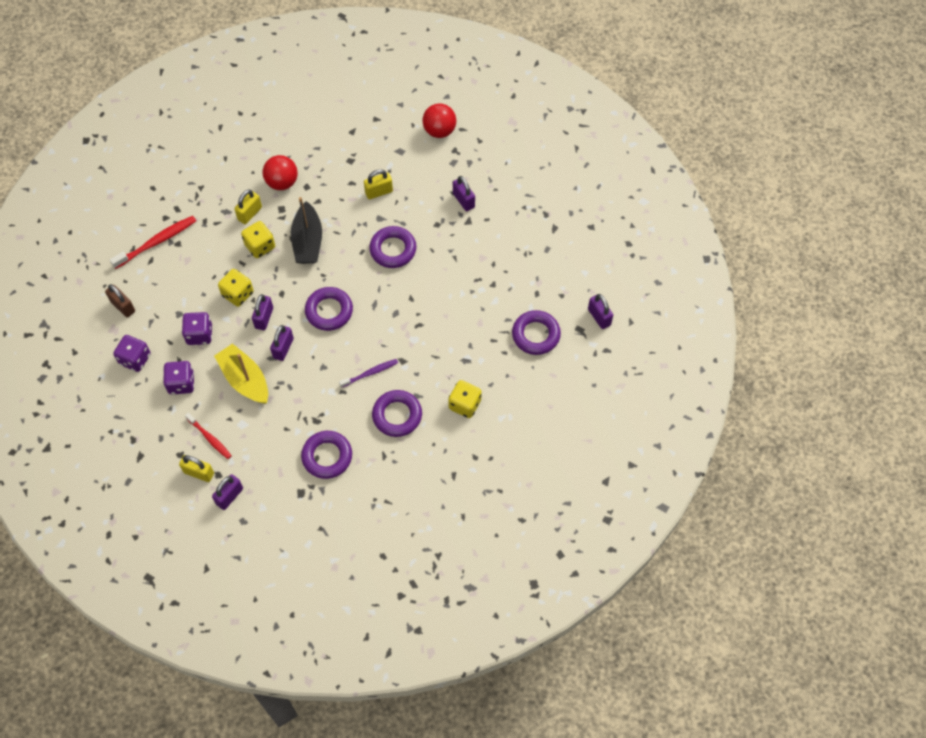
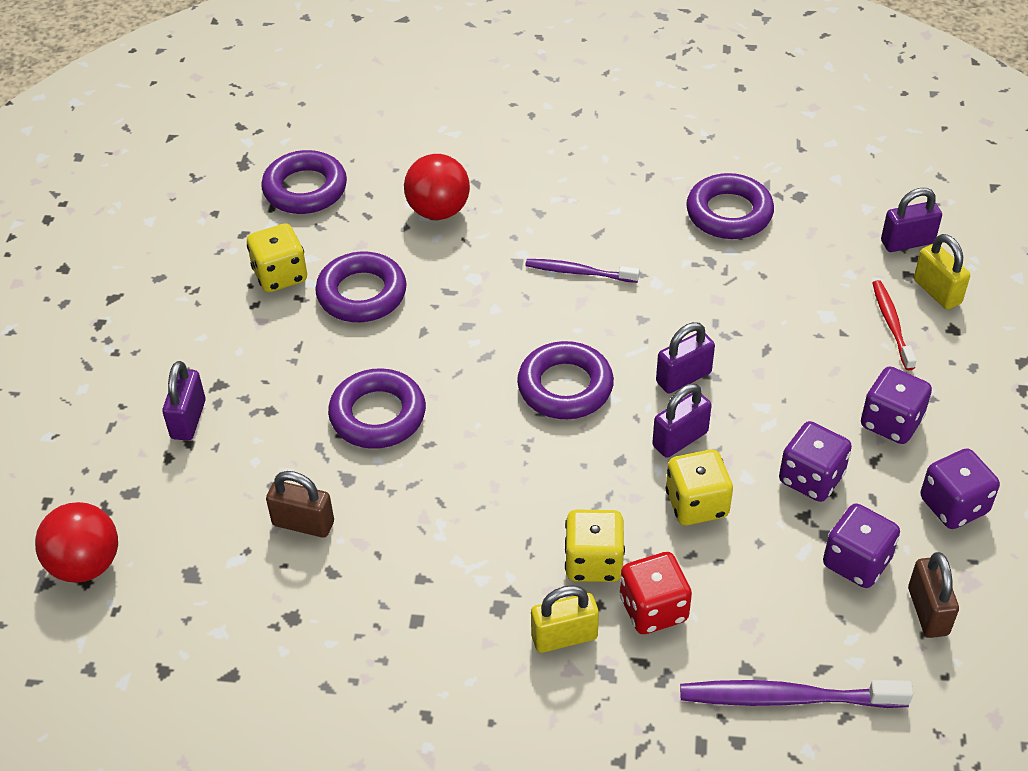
camera: 140 degrees left, 15 degrees down
red toothbrush [110,216,196,269] -> purple toothbrush [680,680,913,708]
yellow boat [214,343,268,404] -> none
red ball [263,155,298,190] -> red ball moved to [404,154,470,220]
black boat [291,197,322,264] -> none
yellow padlock [364,169,393,199] -> brown padlock [266,471,334,538]
purple ring [372,390,422,437] -> purple ring moved to [315,252,407,322]
yellow dice [448,380,482,418] -> yellow dice moved to [247,223,307,292]
purple padlock [588,294,613,329] -> none
none -> red dice [620,552,692,634]
none -> purple dice [823,503,900,588]

